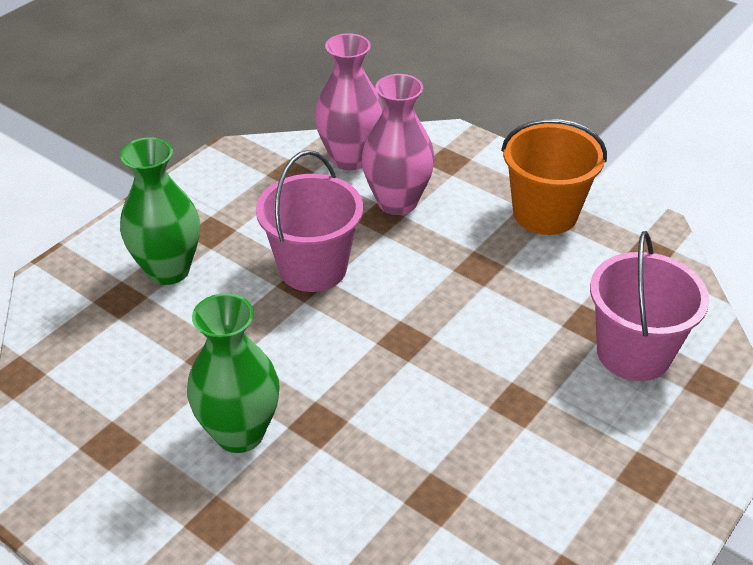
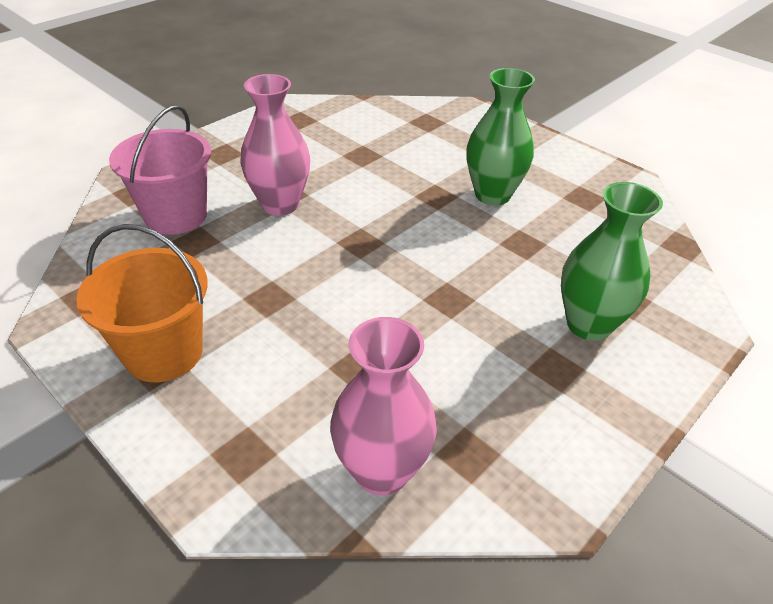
camera: 175 degrees left, 0 degrees up
pink bucket [256,150,363,292] -> none
pink vase [362,74,435,215] -> pink vase moved to [240,74,310,216]

